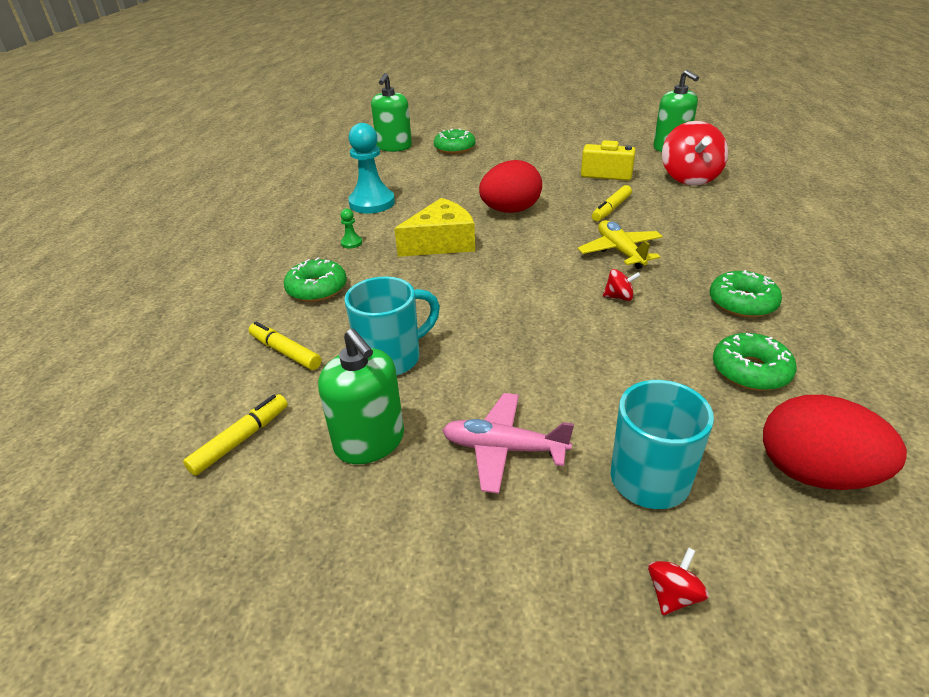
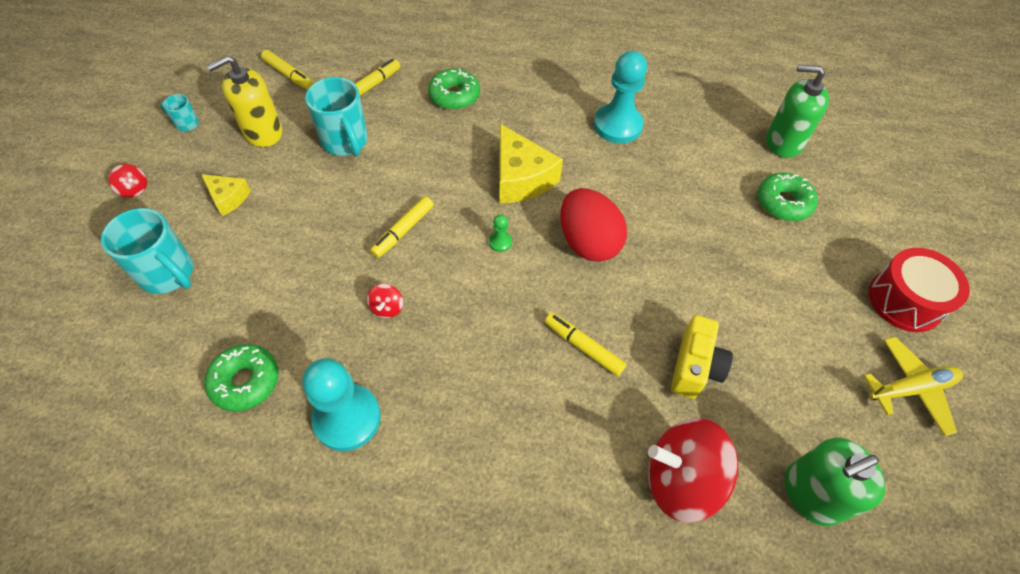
camera: 90 degrees right, 20 degrees up
green soap dispenser [318,329,404,464] -> yellow soap dispenser [206,55,282,147]
green pawn [340,208,362,249] -> green pawn moved to [489,214,512,252]
pink plane [442,393,574,494] -> yellow cheese [201,174,251,216]
yellow plane [578,220,663,269] -> yellow plane moved to [864,337,963,436]
red spinning top [648,547,709,615] -> red spinning top moved to [109,164,147,197]
green donut [710,270,782,318] -> turquoise pawn [302,358,381,451]
red egg [763,395,907,490] -> none
none -> turquoise mug [160,94,199,131]
none -> yellow marker [370,196,434,258]
none -> red drum [869,248,970,332]

